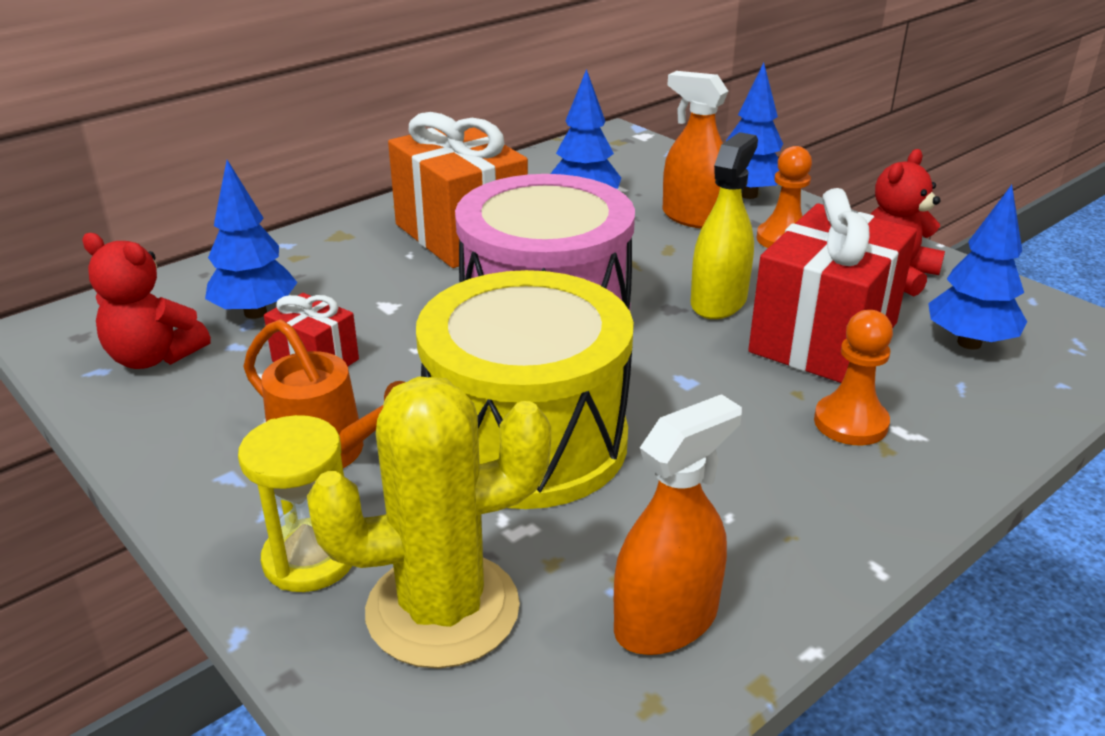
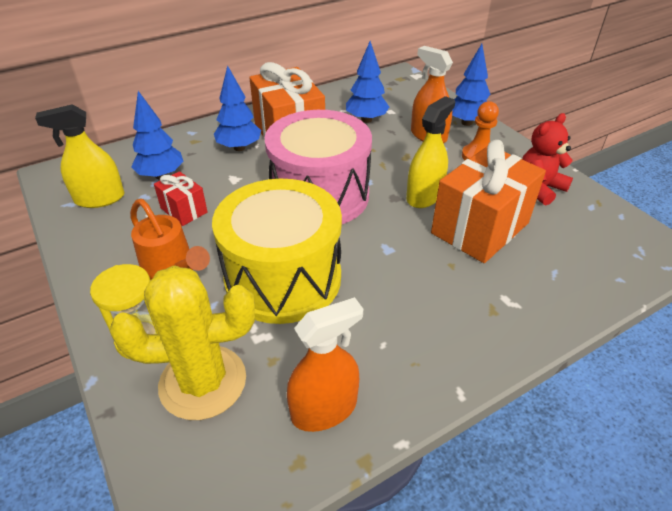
camera: 10 degrees right, 10 degrees up
red teddy bear [82,233,211,369] -> yellow spray bottle [35,104,125,208]
red gift [748,188,917,383] -> orange gift [431,140,546,263]
orange pawn [814,310,893,445] -> none
blue tree [928,185,1027,349] -> blue tree moved to [214,65,261,151]

